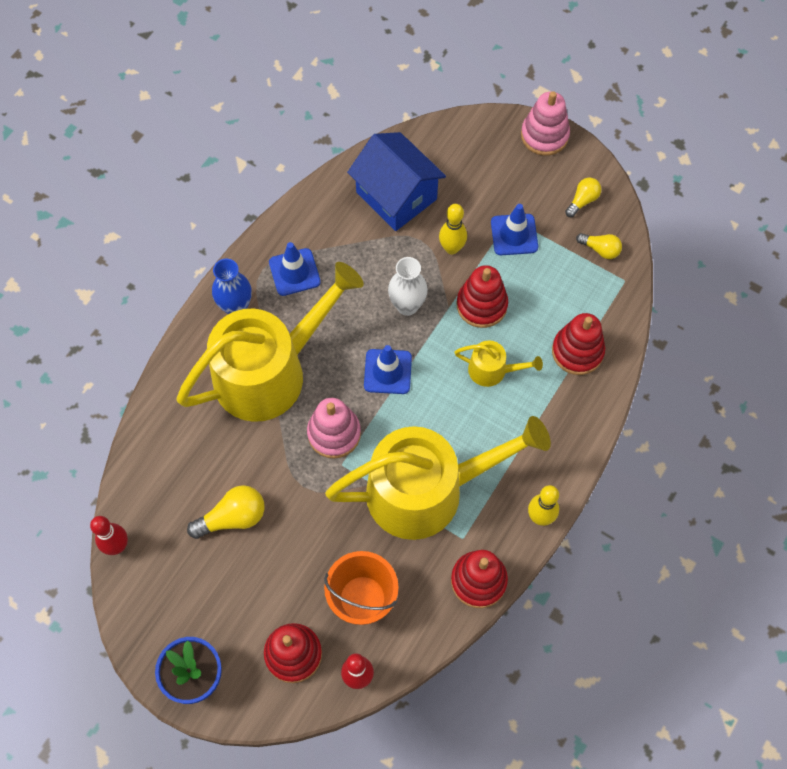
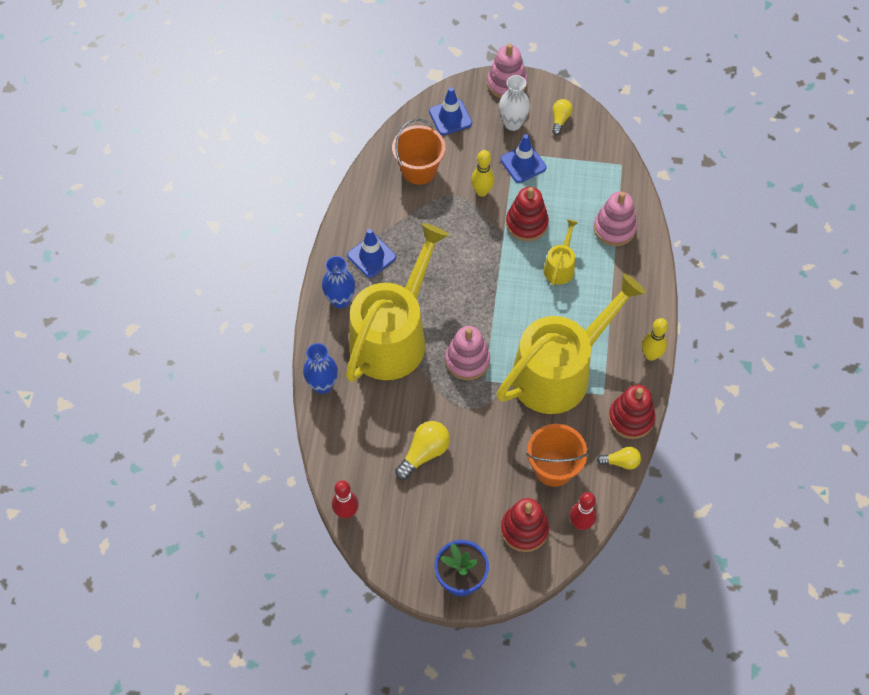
camera: 25 degrees left, 5 degrees down
blue house [347,132,446,231] -> orange bucket [392,119,446,185]
blue traffic cone [364,345,412,394] -> blue traffic cone moved to [429,87,472,135]
white vase [388,257,428,316] -> white vase moved to [499,75,530,131]
yellow watering can [454,341,543,387] -> yellow watering can turned 60 degrees counterclockwise [544,219,578,285]
red stacking toy [552,313,605,375] -> pink stacking toy [594,192,637,246]
yellow light bulb [576,233,622,259] -> yellow light bulb moved to [597,447,641,470]
none -> blue vase [303,343,338,394]

